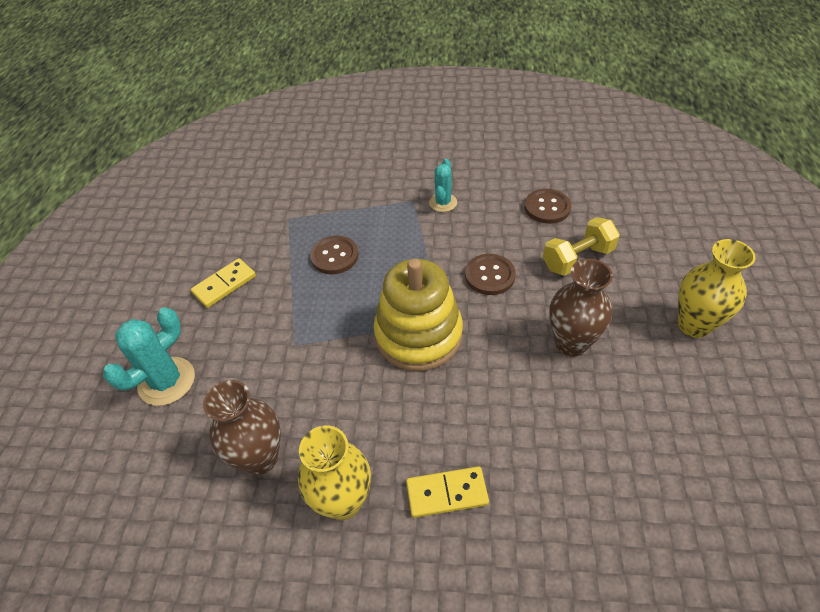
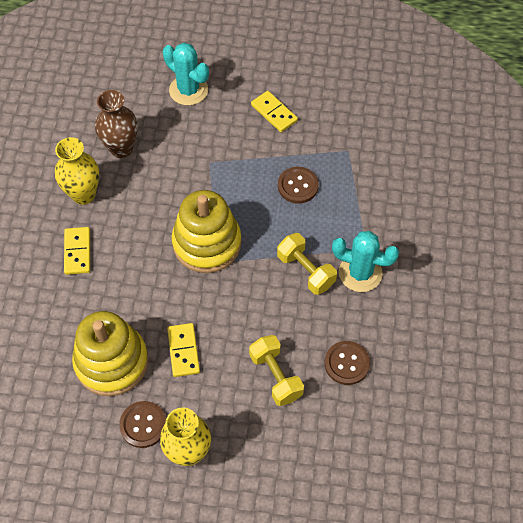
camera: 90 degrees right, 10 degrees up
turquoise cactus [429,159,457,212] -> turquoise cactus [332,231,399,292], size x1.61
brown button [465,254,516,295] -> brown button moved to [119,401,166,448]
brown vase [550,259,613,357] -> yellow domino [167,323,200,377]
none -> yellow stacking toy [72,311,148,396]
none -> yellow dumbbell [277,233,337,295]

